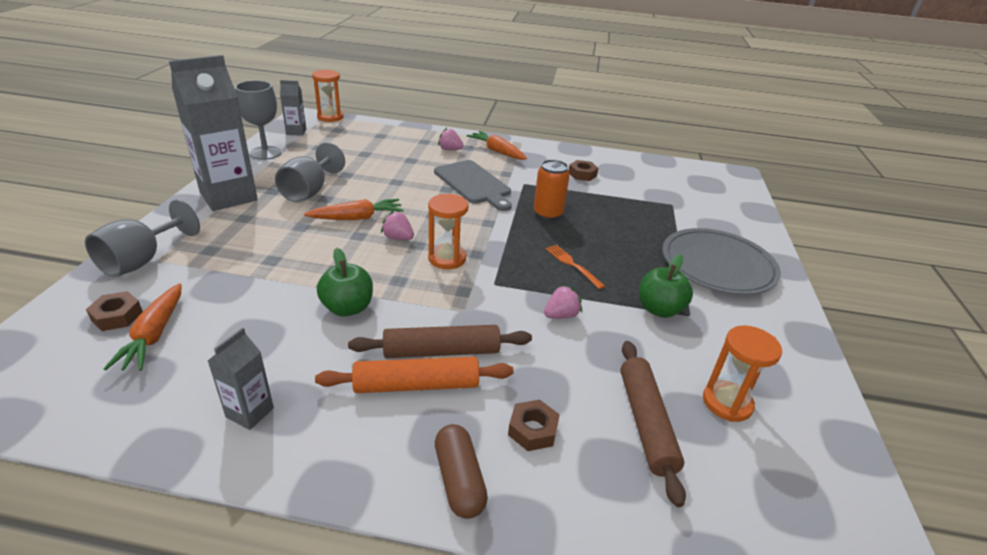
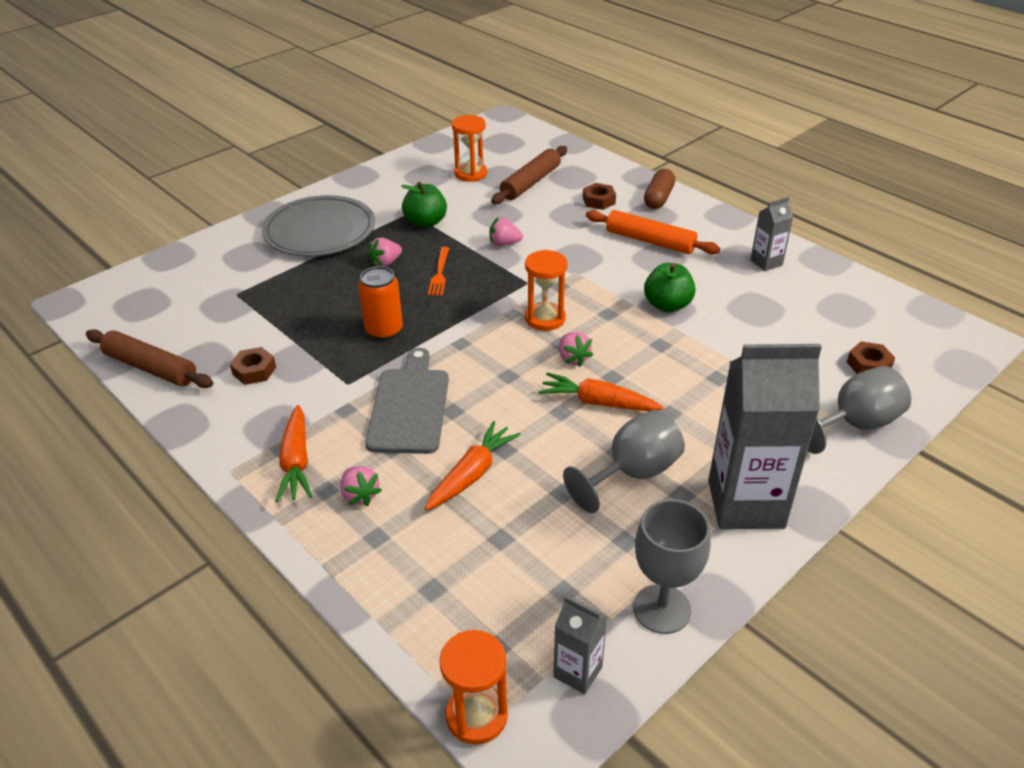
camera: 140 degrees left, 5 degrees up
orange carrot [103,283,182,371] -> orange carrot moved to [425,421,521,510]
brown rolling pin [348,325,532,358] -> brown rolling pin moved to [86,329,213,388]
none -> pink strawberry [368,238,402,267]

